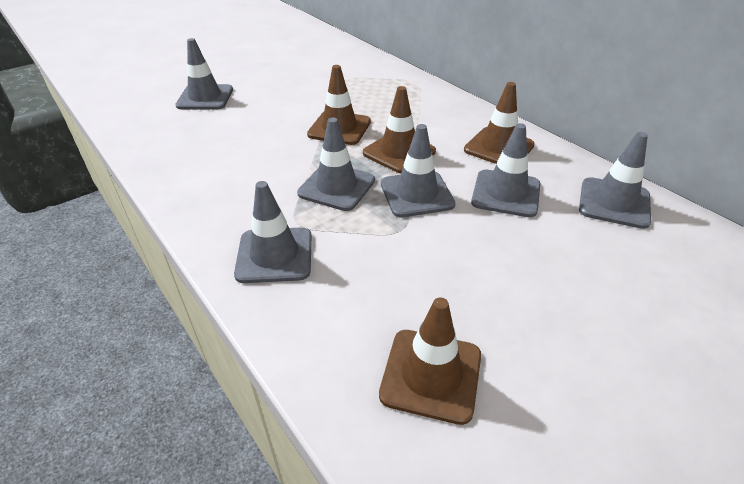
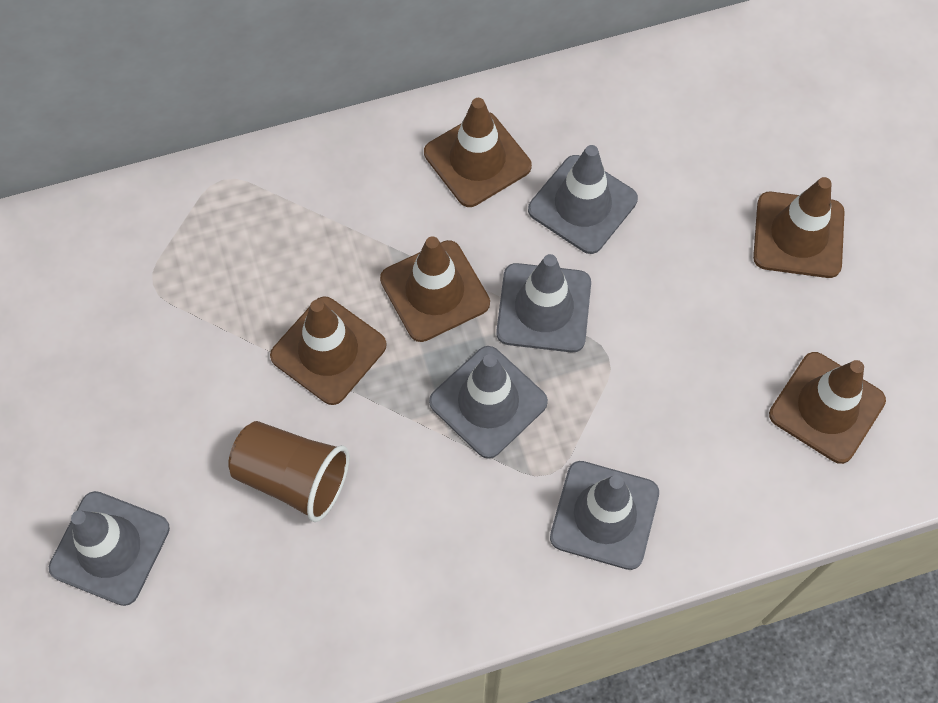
camera: 70 degrees left, 25 degrees up
grey traffic cone [579,132,651,229] -> none
none -> brown cup [228,421,350,522]
none -> brown traffic cone [753,177,844,278]

